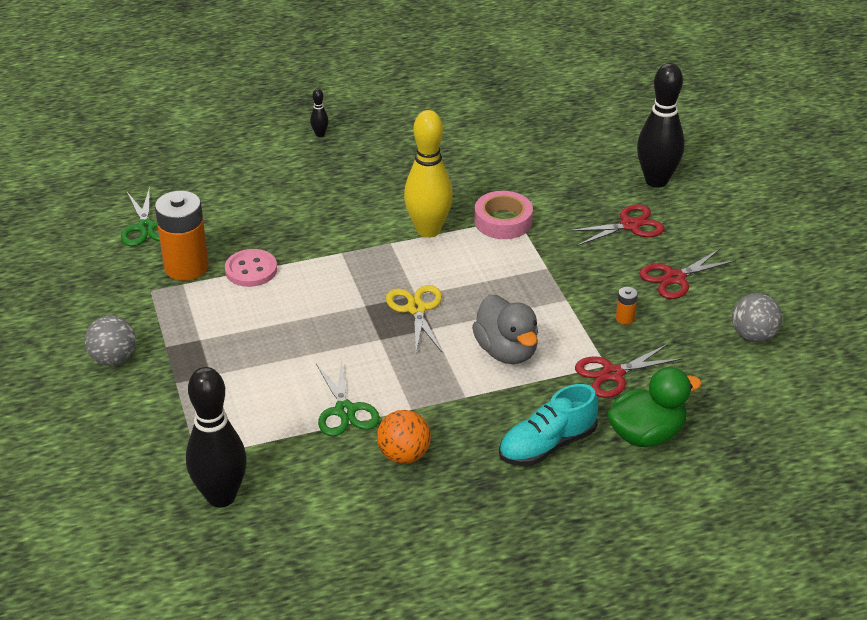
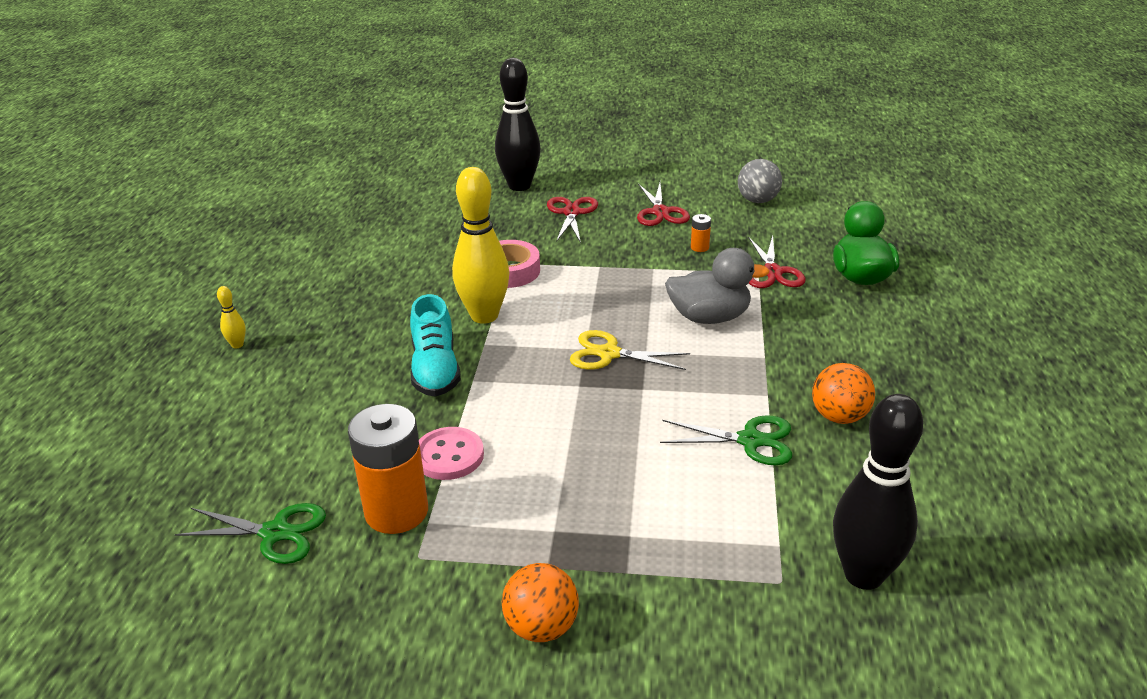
camera: 65 degrees left, 5 degrees down
grey ball [85,315,136,366] -> orange ball [502,563,579,642]
black bowling pin [310,89,329,137] -> yellow bowling pin [217,286,246,348]
turquoise shoe [499,384,598,466] -> turquoise shoe moved to [410,294,461,397]

